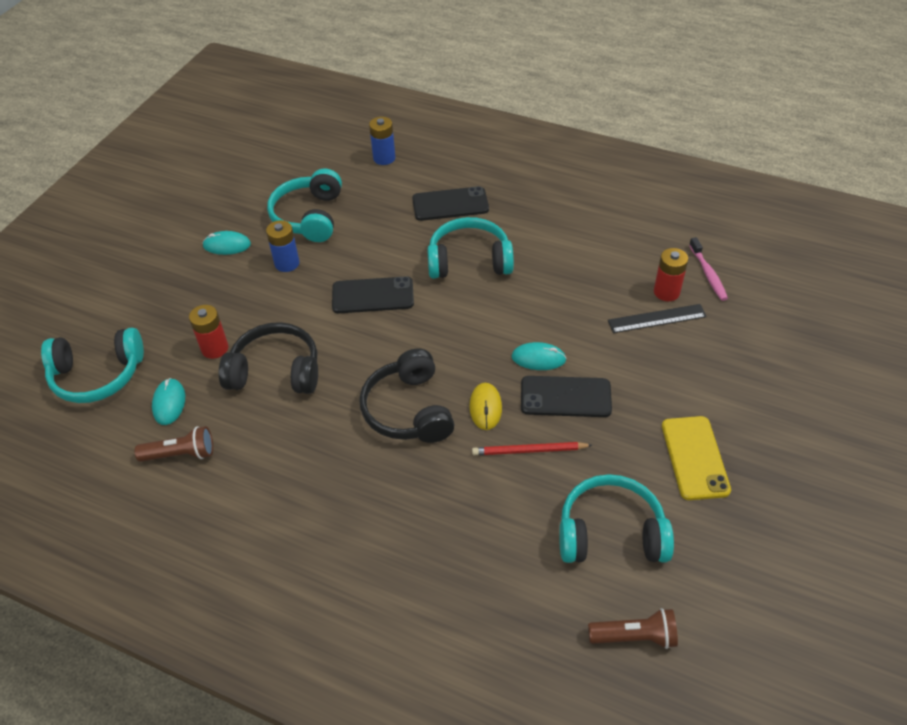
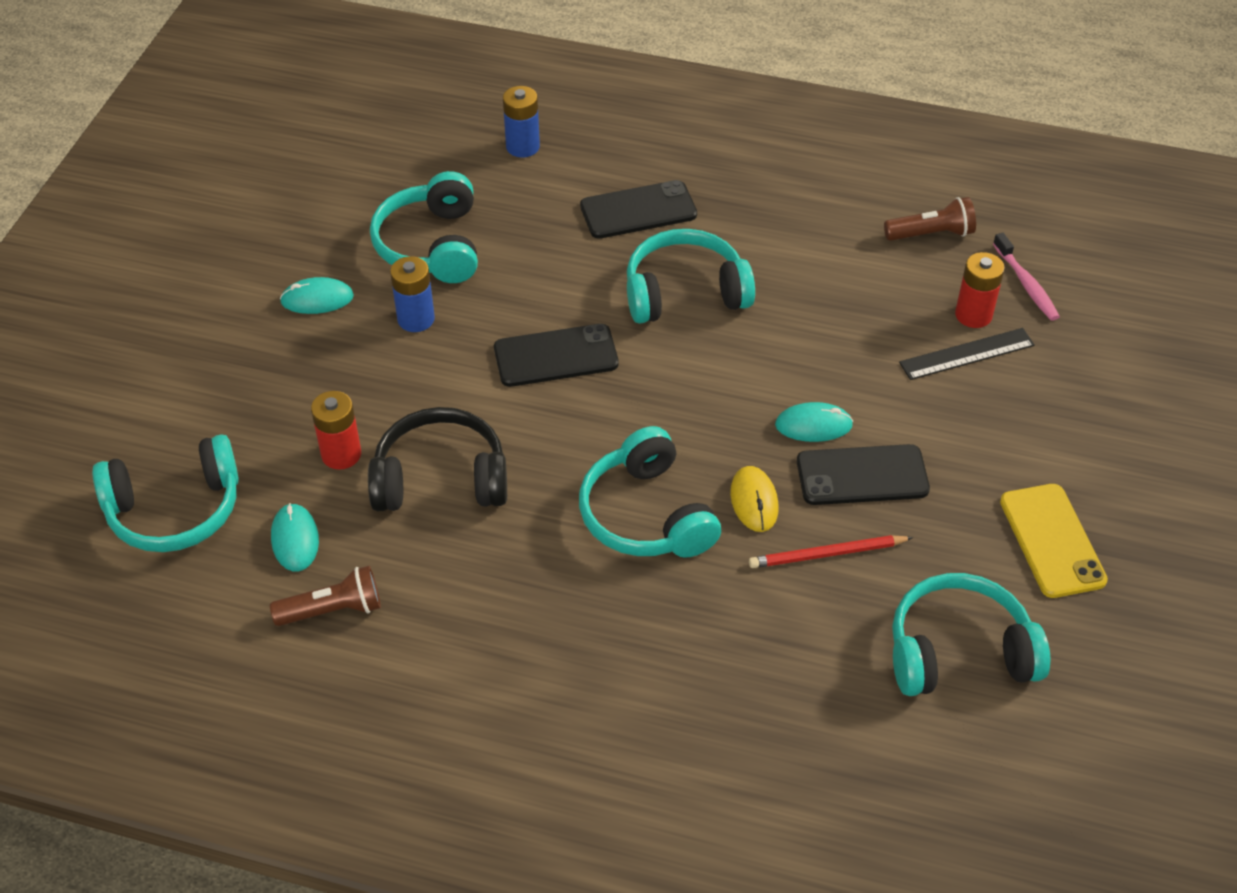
camera: 10 degrees left, 0 degrees up
black headphones [359,348,455,443] -> turquoise headphones [579,426,721,558]
brown flashlight [588,608,678,649] -> brown flashlight moved to [884,197,976,241]

